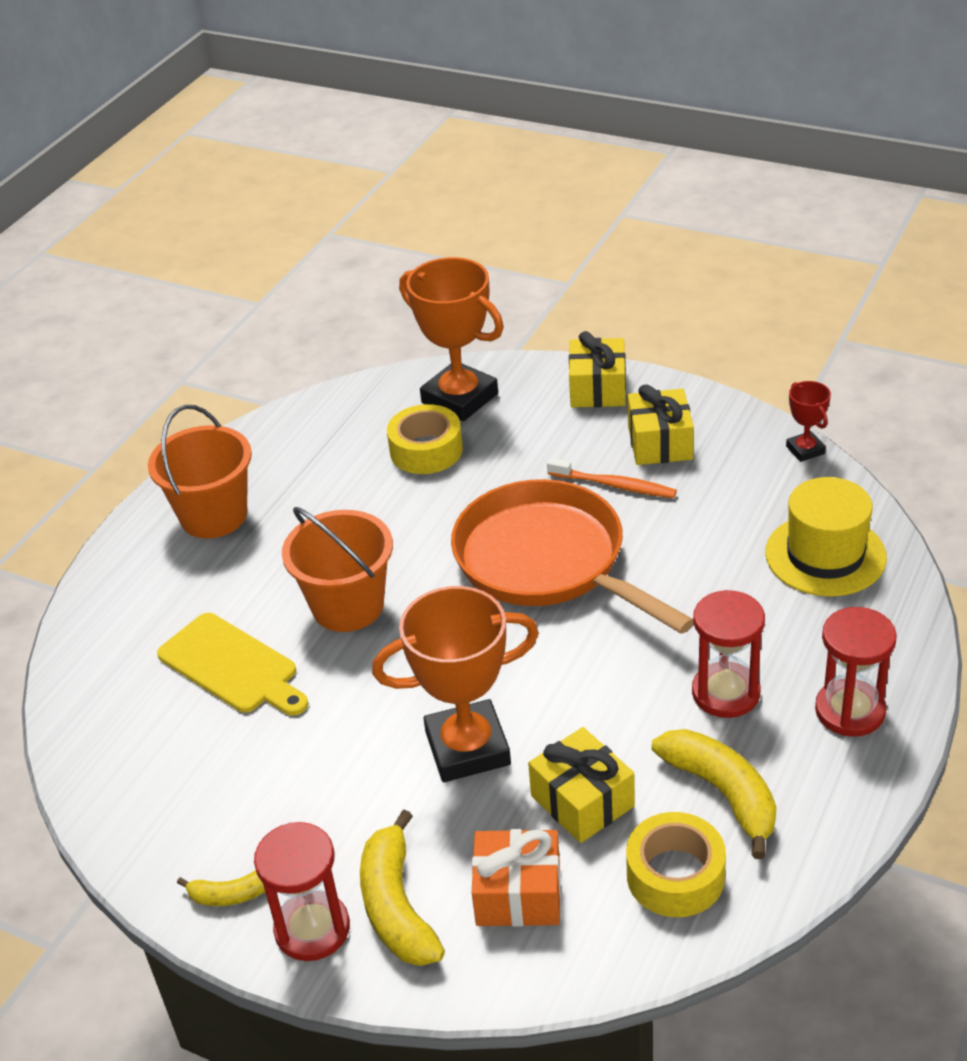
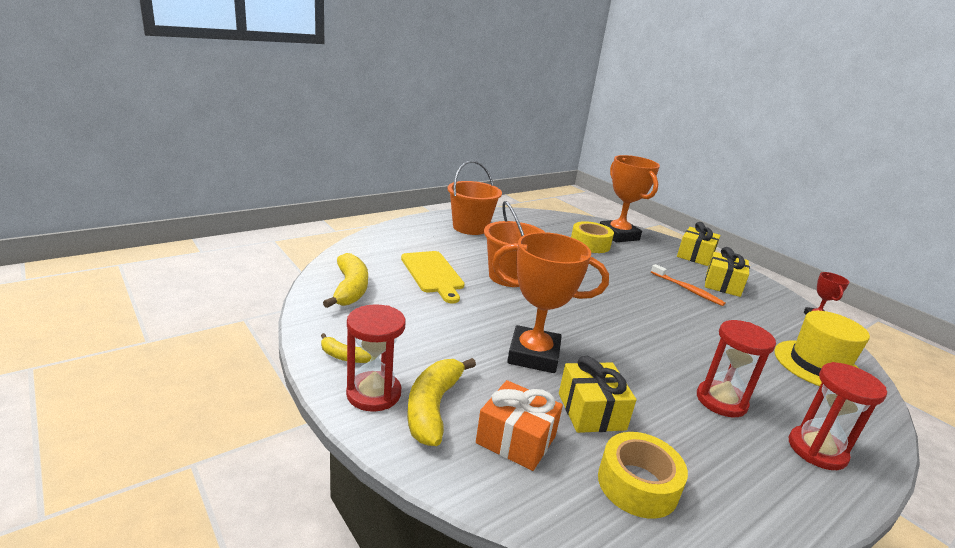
camera: 20 degrees right, 15 degrees down
orange pan [451,479,694,634] -> none
yellow banana [652,729,777,859] -> yellow banana moved to [323,253,368,308]

